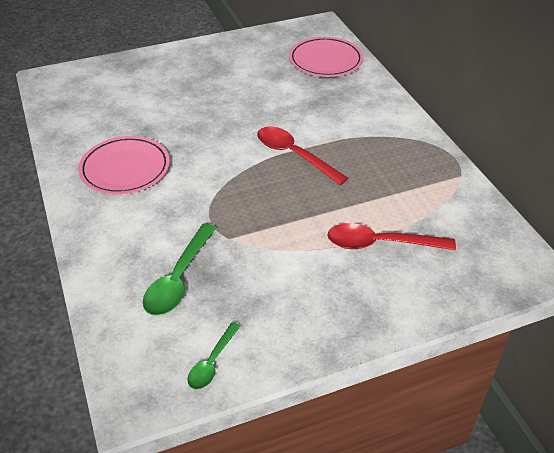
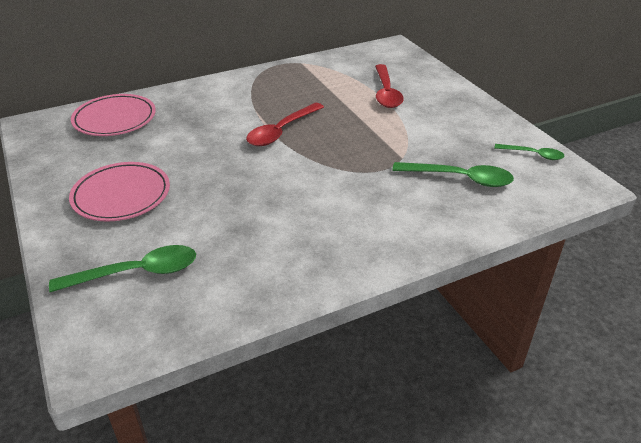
camera: 95 degrees left, 5 degrees down
pink plate [78,136,170,195] -> pink plate moved to [69,162,170,222]
none -> green spoon [49,245,196,292]

